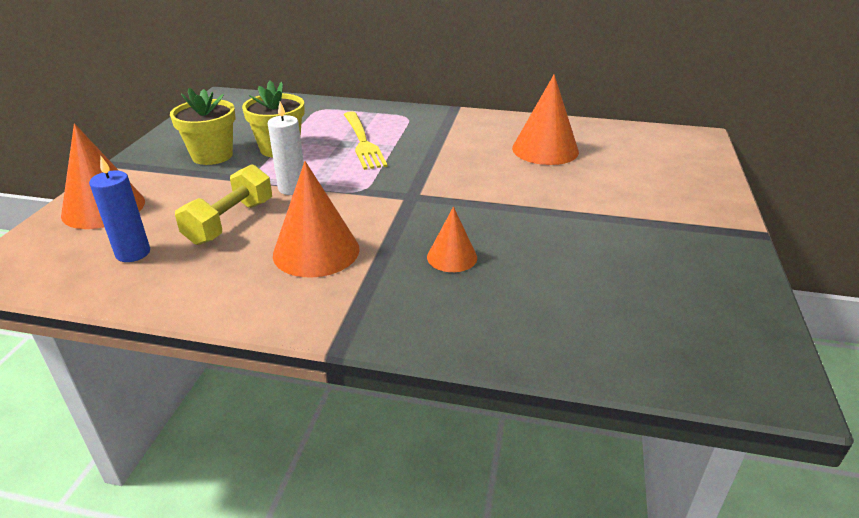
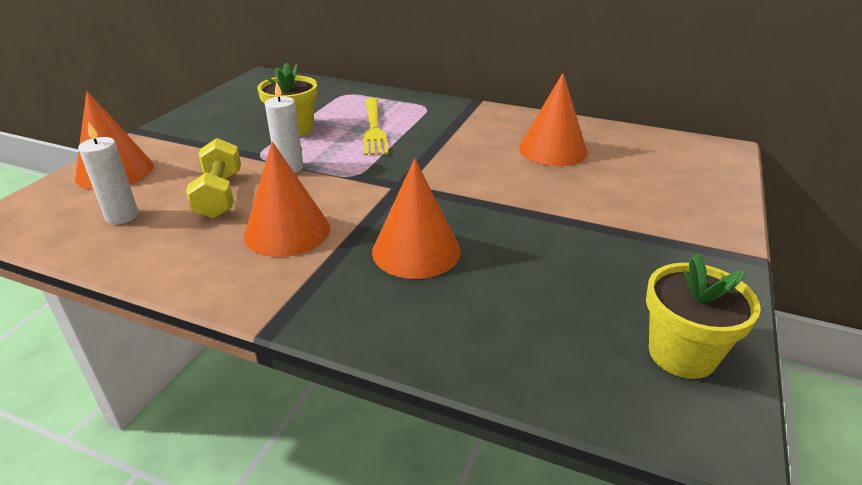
camera: 10 degrees right, 0 degrees up
blue candle [89,156,150,262] -> white candle [78,122,139,224]
yellow flower pot [170,88,236,165] -> yellow flower pot moved to [646,253,761,379]
yellow dumbbell [175,164,272,245] -> yellow dumbbell turned 45 degrees counterclockwise [186,138,241,219]
orange cone [427,207,477,272] -> orange cone [372,158,461,279], size x1.73

